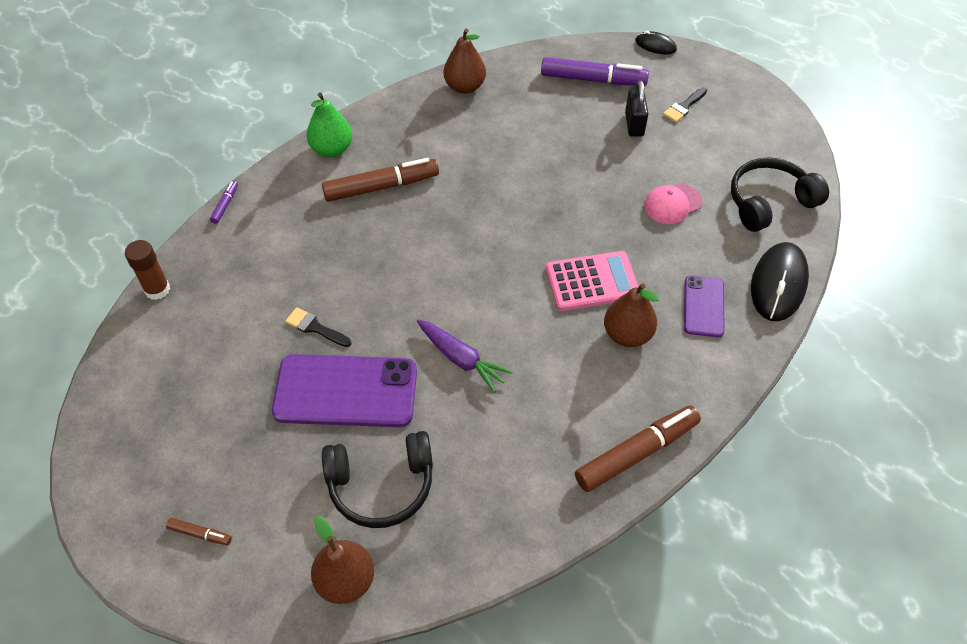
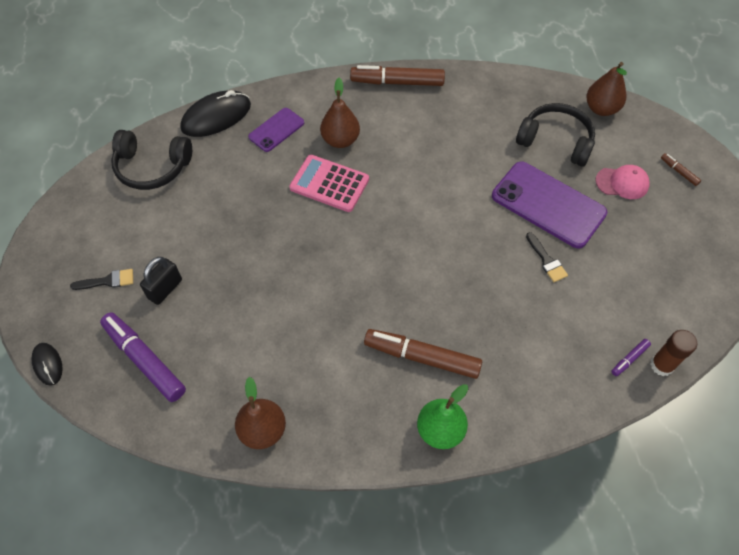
camera: 145 degrees left, 5 degrees up
purple marker [210,181,238,224] -> purple marker moved to [611,339,651,376]
purple carrot [417,319,513,393] -> none
pink cap [644,184,703,224] -> pink cap moved to [595,165,650,199]

